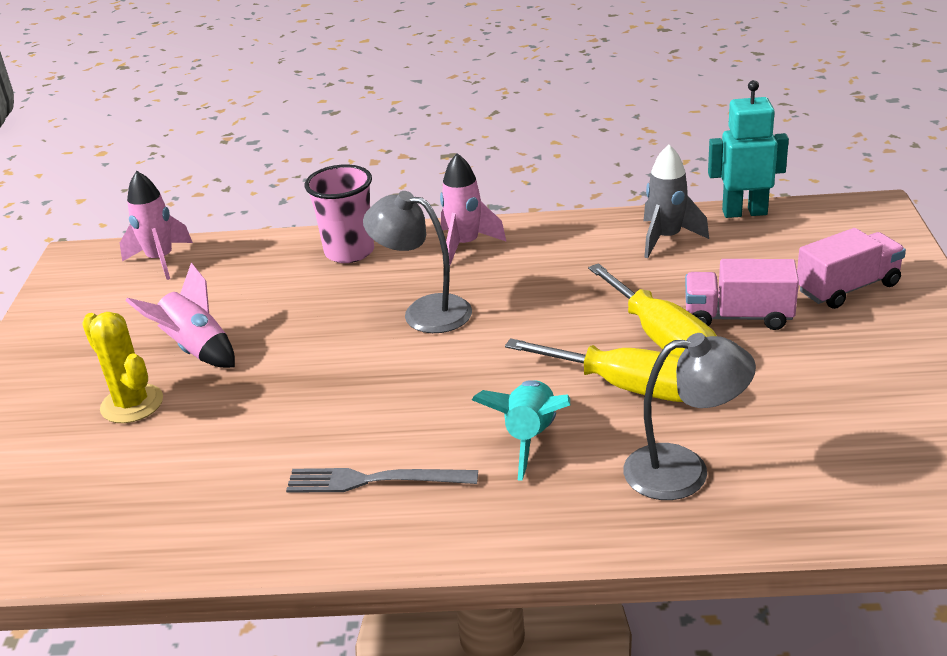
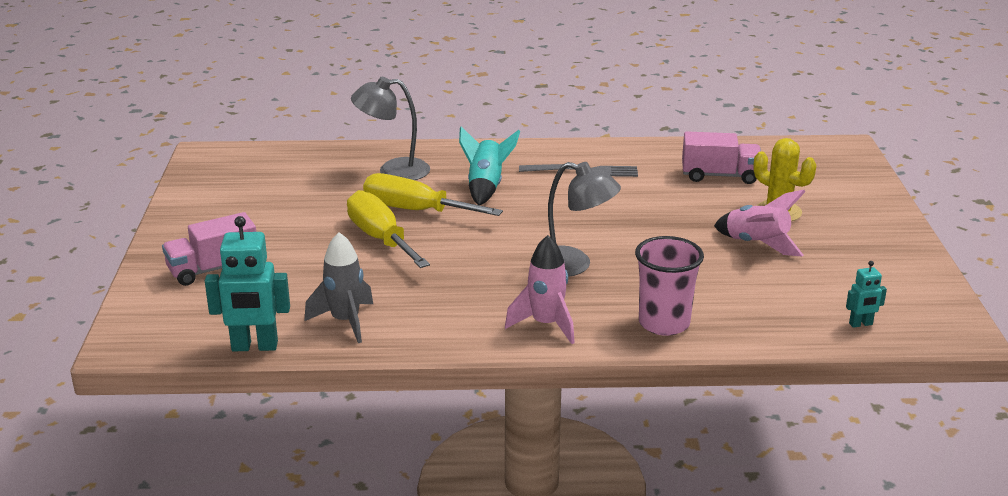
camera: 175 degrees right, 5 degrees down
pink rocket [120,171,193,280] -> turquoise robot [846,261,887,328]
pink truck [685,259,799,330] -> pink truck moved to [682,131,761,184]

